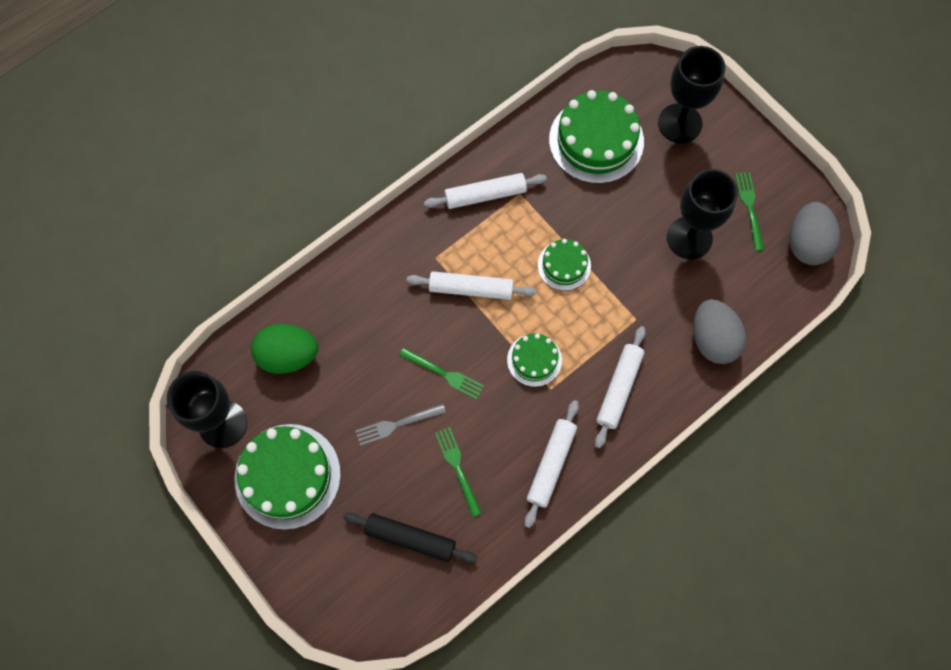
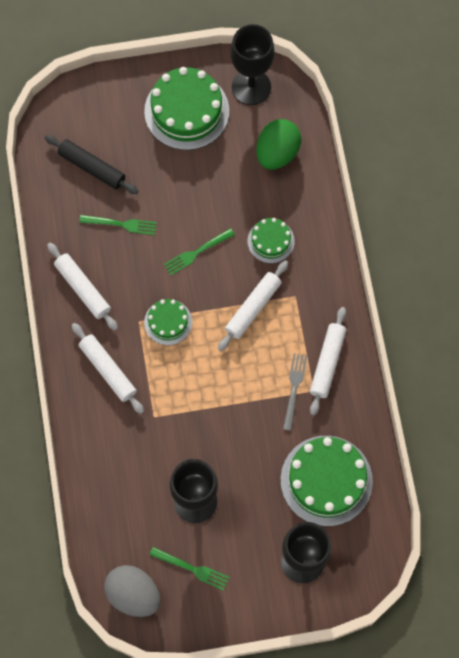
camera: 120 degrees right, 0 degrees up
black rolling pin [343,512,477,563] -> black rolling pin turned 75 degrees clockwise [45,135,139,194]
grey fork [355,404,446,446] -> grey fork moved to [283,353,307,431]
green cake [538,239,591,291] -> green cake moved to [247,218,295,263]
grey egg [693,299,746,364] -> none

